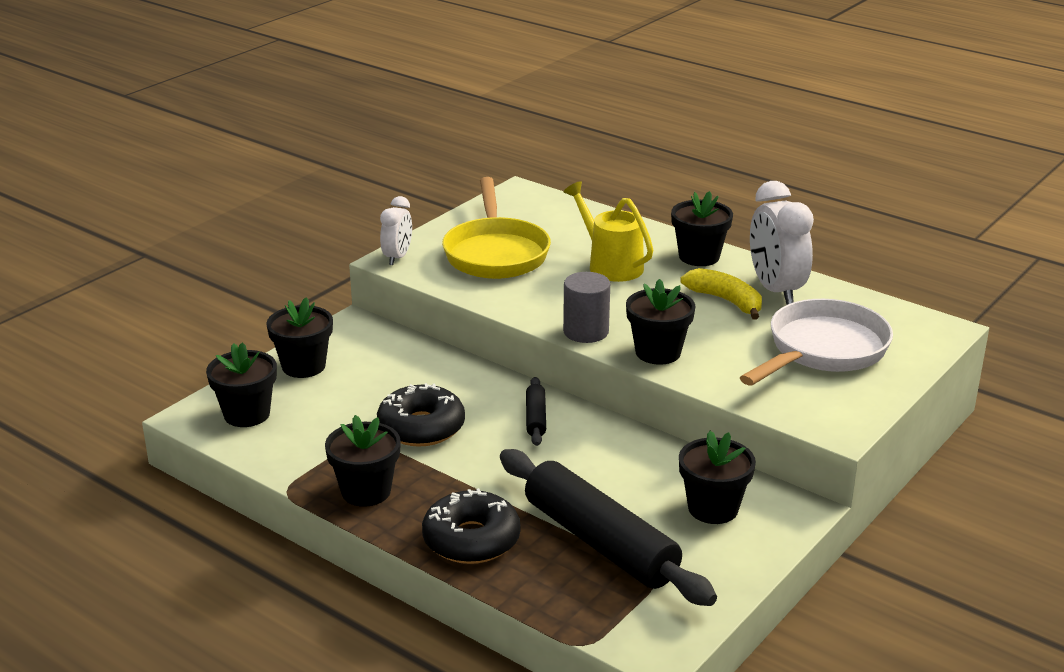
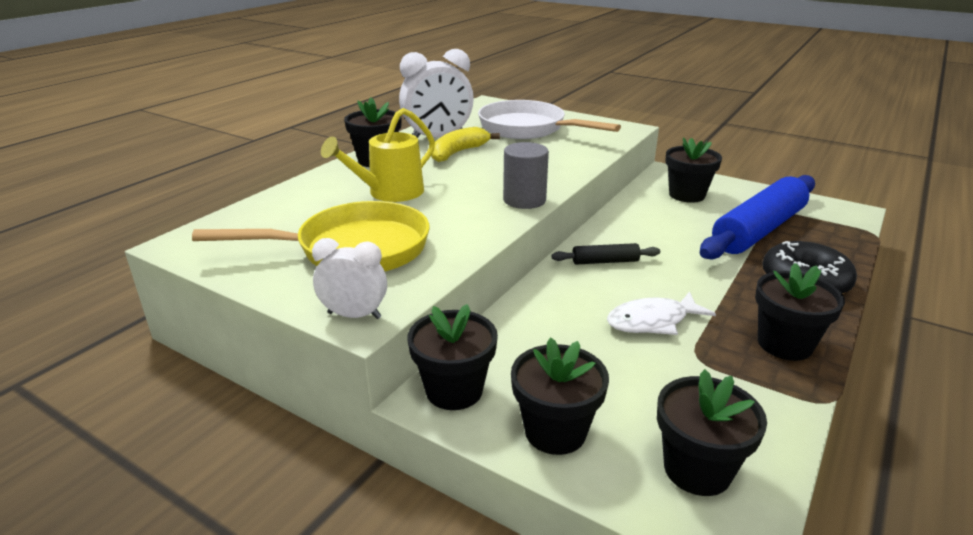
camera: 95 degrees left, 0 degrees up
black donut [377,383,465,447] -> white fish [607,291,716,335]
black rolling pin [500,449,717,606] -> blue rolling pin [700,175,815,260]
black flower pot [626,279,696,364] -> black flower pot moved to [408,304,498,410]

